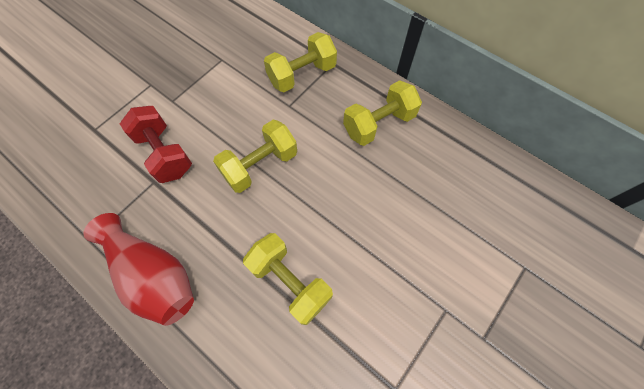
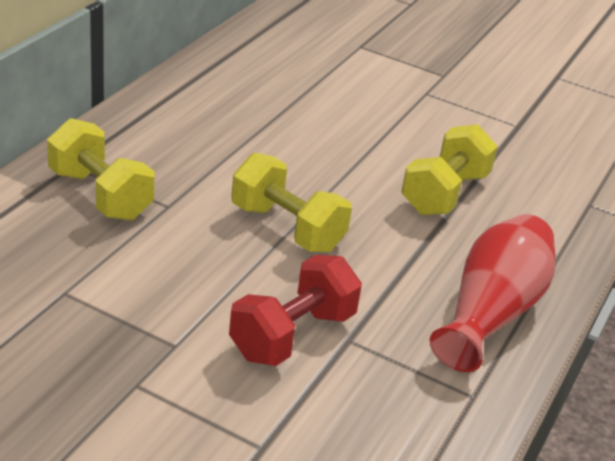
camera: 105 degrees left, 30 degrees down
yellow dumbbell [343,80,422,146] -> none

